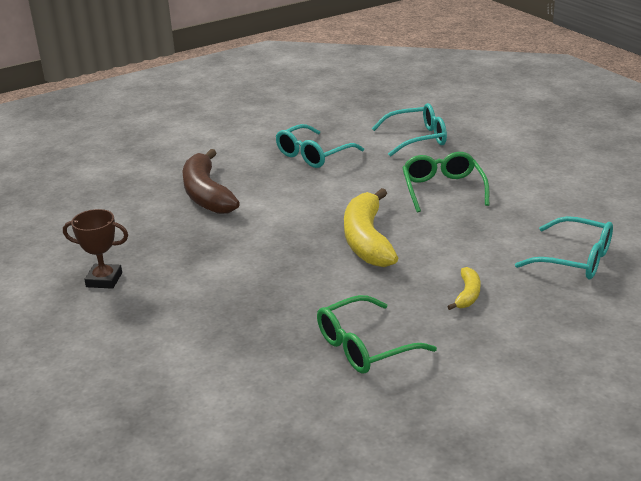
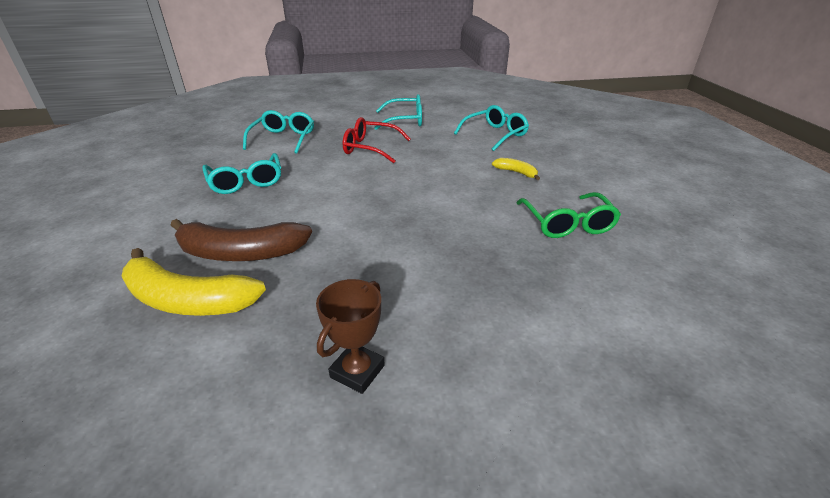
camera: 70 degrees left, 5 degrees up
yellow banana [344,188,398,267] -> yellow banana moved to [121,248,266,316]
green glasses [402,152,489,213] -> red glasses [343,117,411,163]
none -> turquoise glasses [374,94,422,130]

